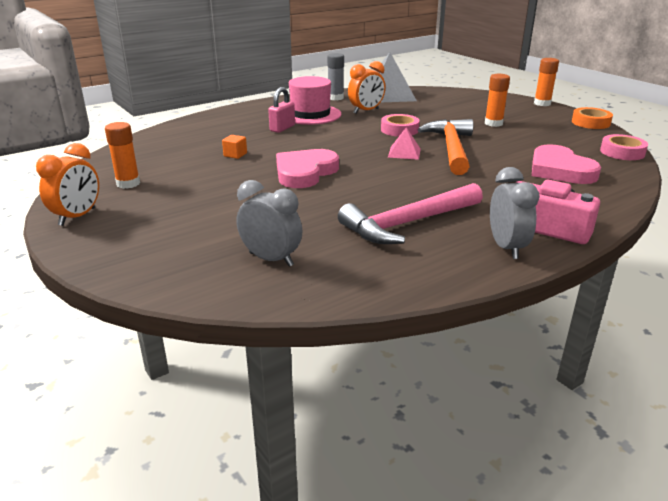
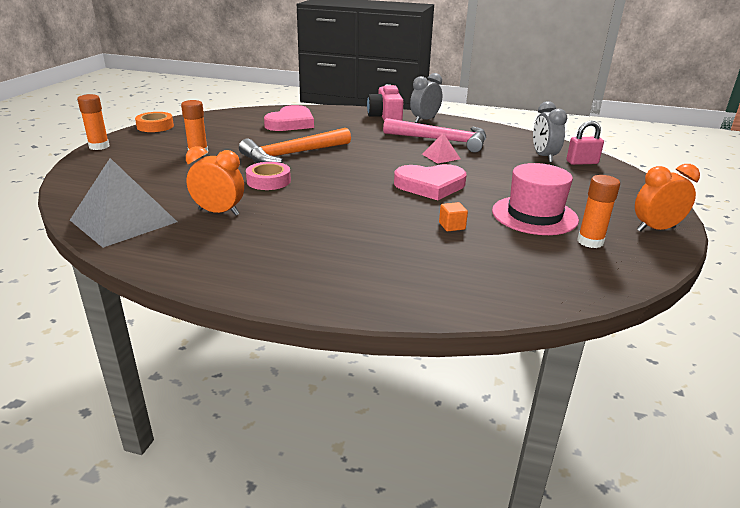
camera: 130 degrees left, 0 degrees up
pink padlock [268,87,295,133] -> pink padlock moved to [566,121,604,165]
pink hat [289,76,342,125] -> pink hat moved to [492,163,579,235]
grey glue stick [327,53,344,100] -> none
pink pyramid [388,128,421,160] -> pink pyramid moved to [422,133,461,164]
pink tape [600,134,648,160] -> none

